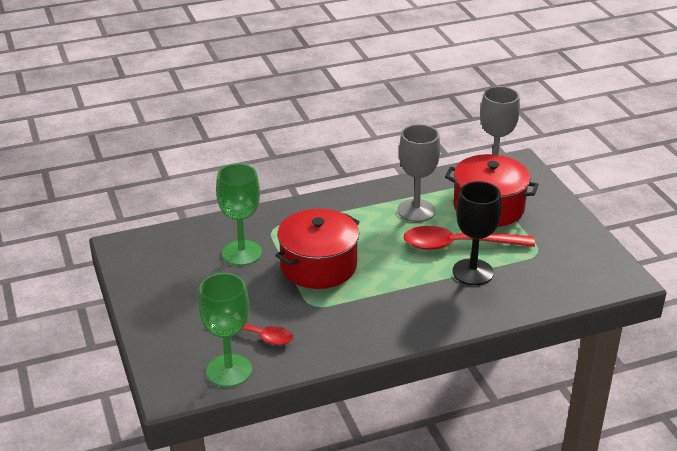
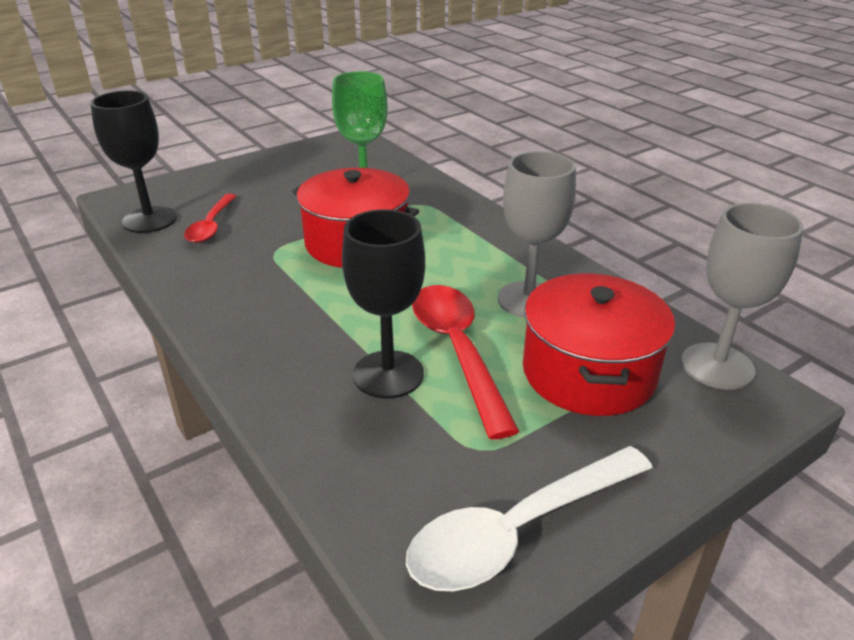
camera: 75 degrees right, 0 degrees up
green goblet [198,273,252,387] -> black goblet [90,90,177,233]
none -> white spoon [406,446,653,591]

